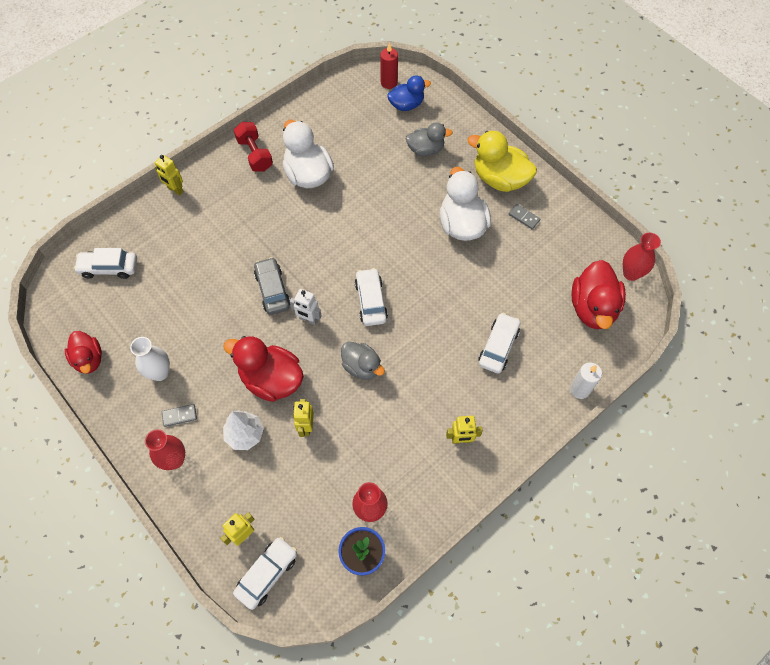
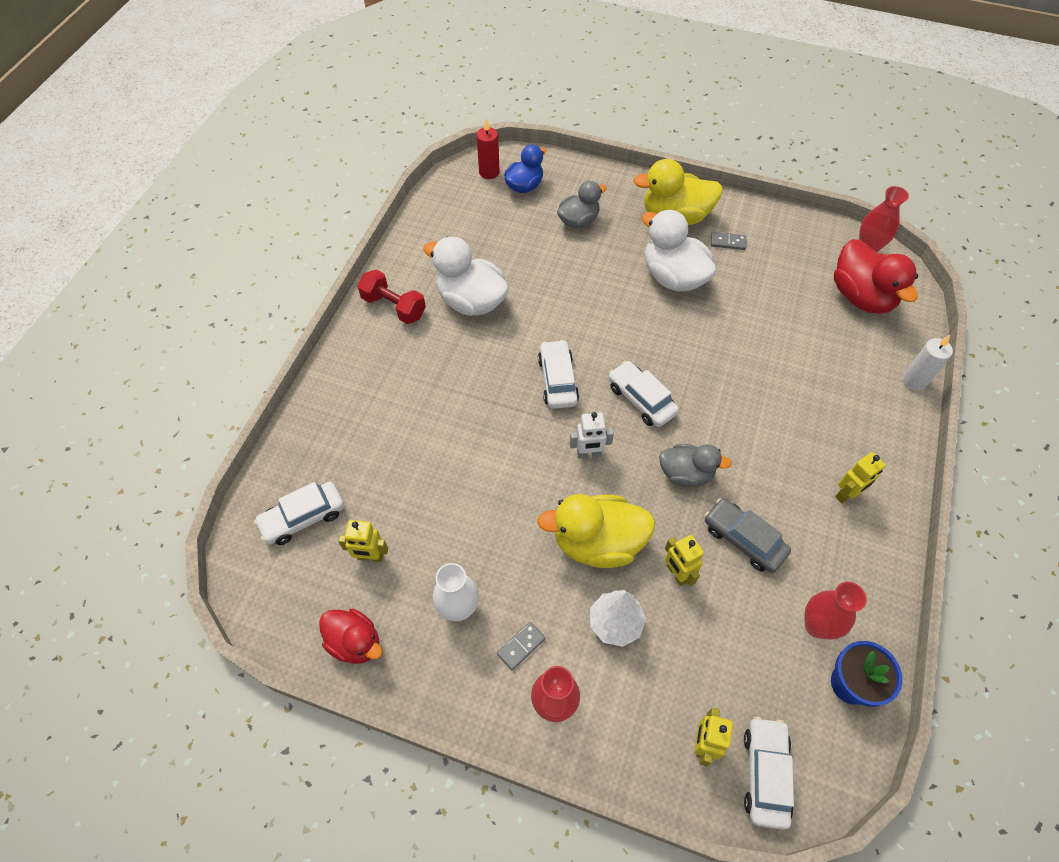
camera: 30 degrees left, 5 degrees down
yellow robot [155,155,184,196] -> yellow robot moved to [338,520,388,562]
red duck [223,336,304,402] -> yellow duck [537,494,655,568]
grey car [254,257,290,315] -> grey car moved to [705,498,791,573]
white car [478,313,520,374] -> white car moved to [538,340,579,409]

